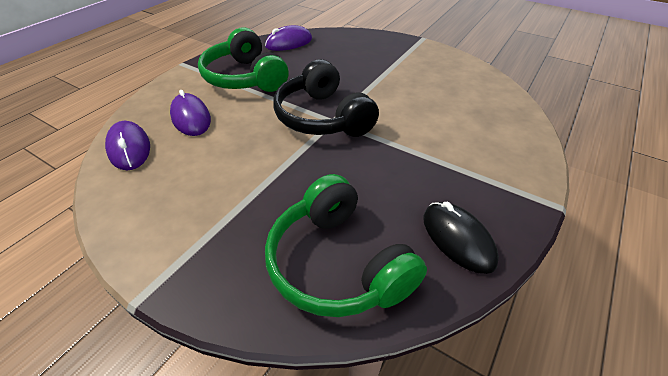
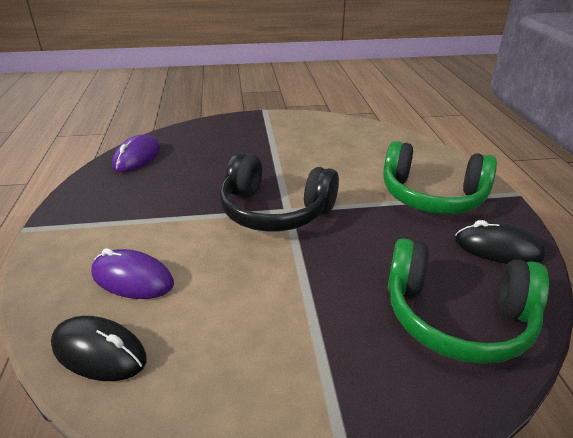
camera: 40 degrees left, 10 degrees down
purple mouse [105,121,150,170] -> black mouse [51,316,147,381]
green headphones [198,27,289,92] -> green headphones moved to [383,141,497,214]

